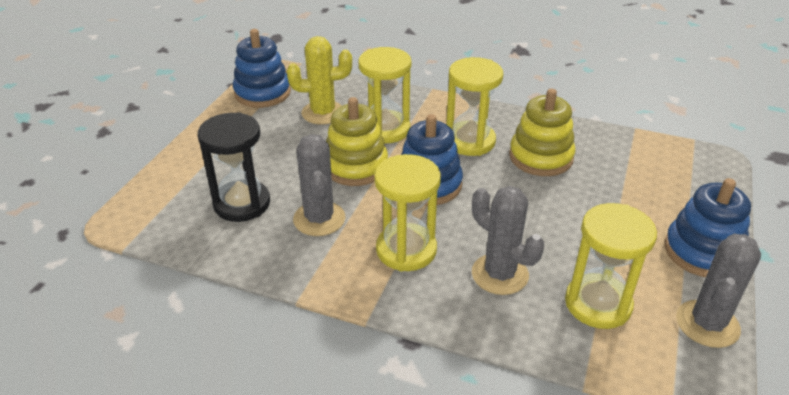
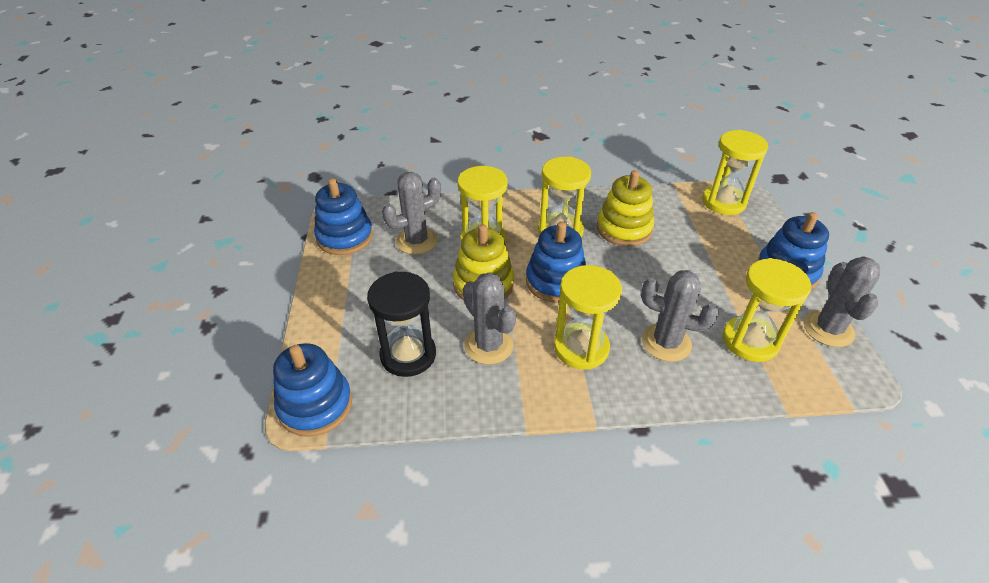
camera: 25 degrees left, 5 degrees up
yellow cactus [287,36,352,125] -> grey cactus [382,172,441,255]
none -> blue stacking toy [273,343,352,437]
none -> yellow hourglass [702,130,768,215]

